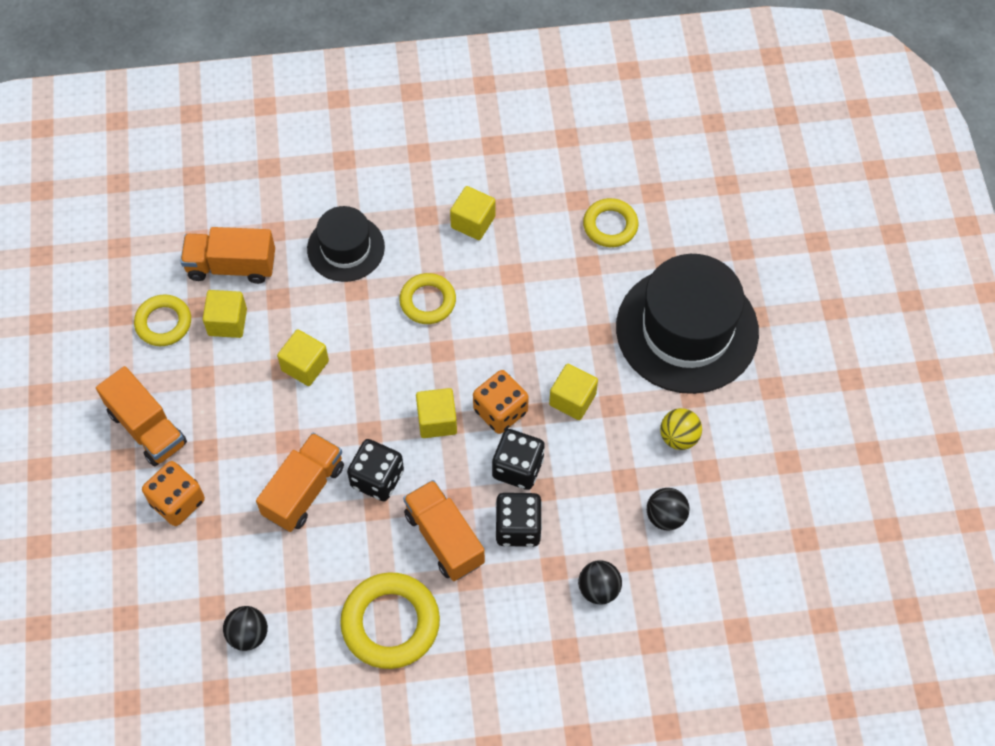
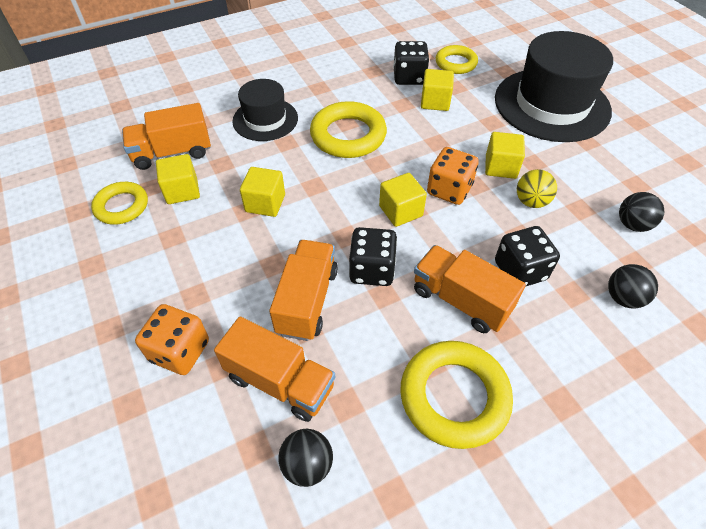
camera: 20 degrees left, 10 degrees down
orange truck [96,366,187,466] -> orange truck moved to [214,317,335,422]
yellow ring [399,273,456,324] -> yellow ring [310,101,387,158], size x1.58
yellow cube [450,186,495,240] -> yellow cube moved to [421,69,454,111]
black dice [492,429,545,490] -> black dice moved to [393,41,429,85]
yellow ball [660,408,702,450] -> yellow ball moved to [517,169,557,208]

